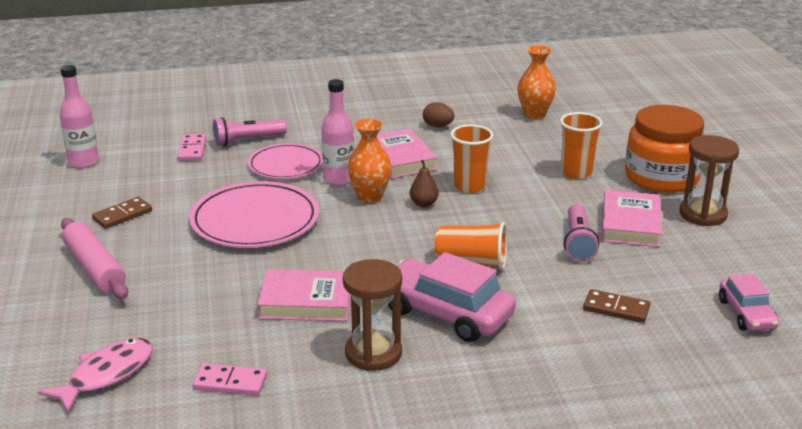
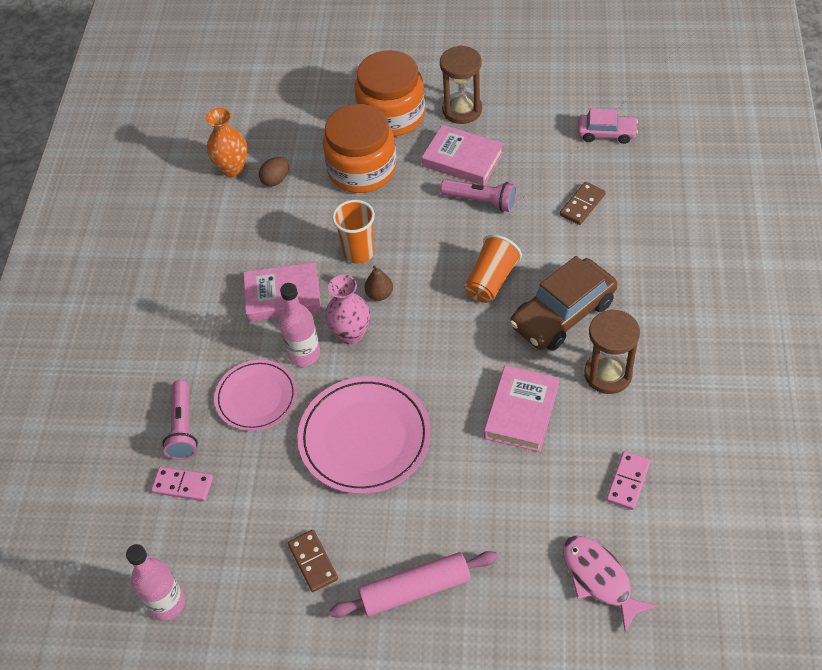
camera: 70 degrees left, 25 degrees up
orange vase [347,119,392,203] -> pink vase [325,275,370,345]
pink car [388,252,516,342] -> brown car [510,256,617,351]
brown egg [423,102,454,127] -> brown egg moved to [259,157,289,187]
orange cup [560,112,603,179] -> orange jar [323,104,397,193]

